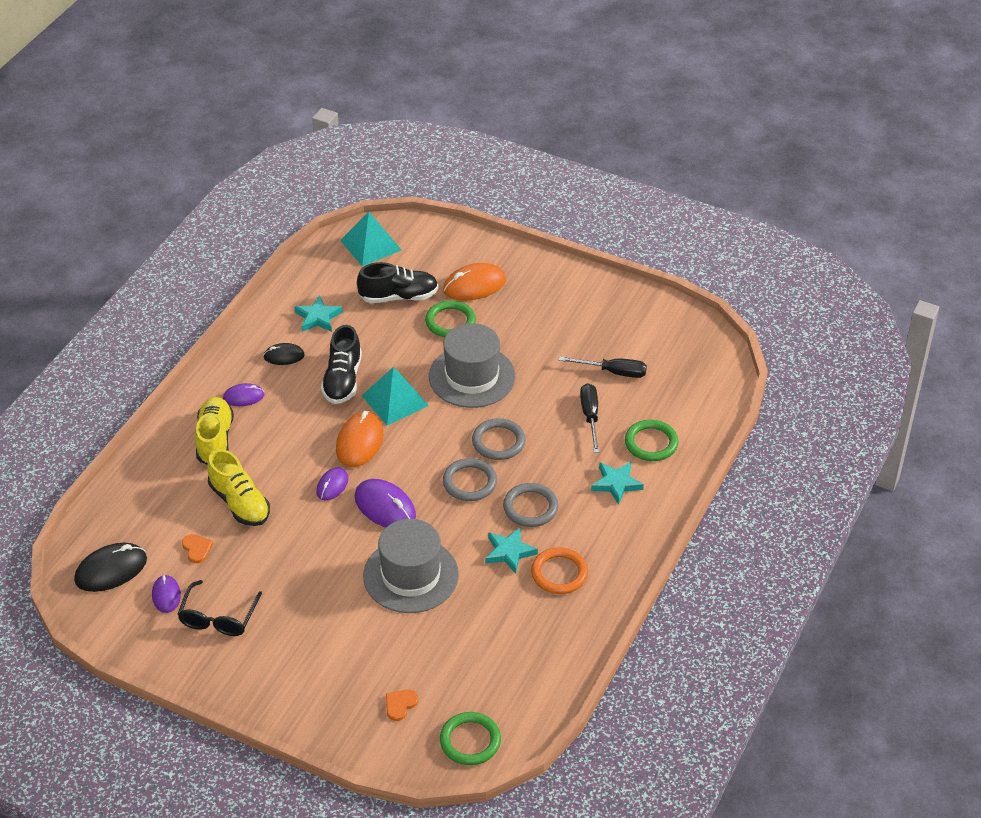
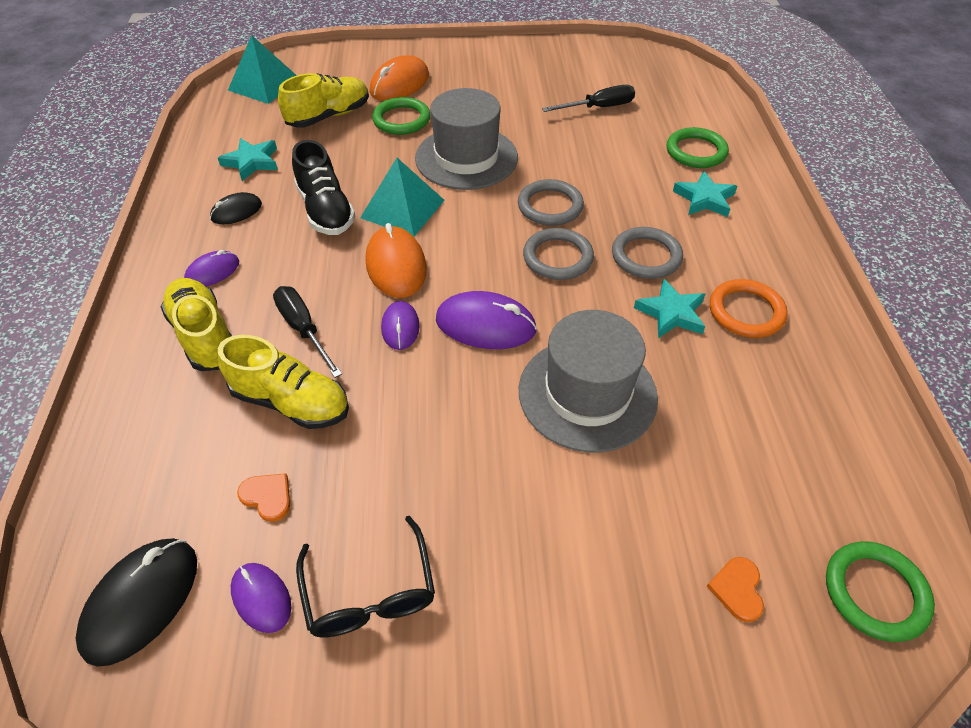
camera: 30 degrees left, 5 degrees up
black shoe [357,262,438,303] -> yellow shoe [278,73,369,128]
black screwdriver [580,383,599,453] -> black screwdriver moved to [273,286,342,378]

